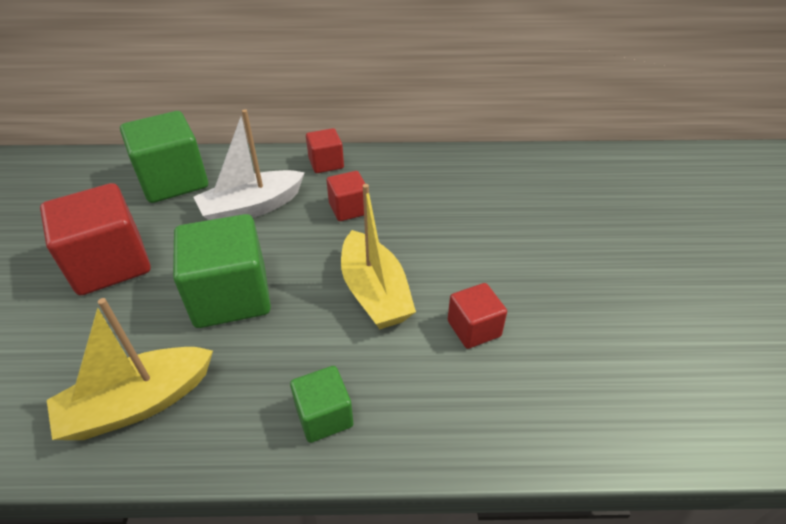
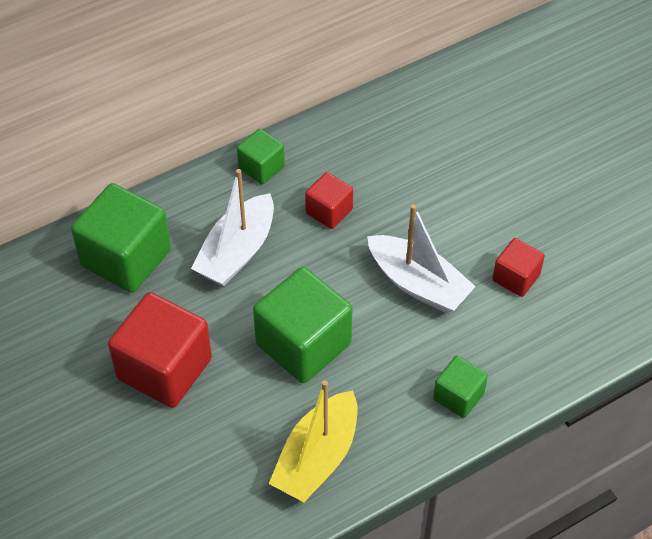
camera: 30 degrees left, 10 degrees up
red cube [306,128,344,173] -> green cube [237,129,285,184]
yellow boat [341,184,416,329] -> white boat [367,204,476,313]

